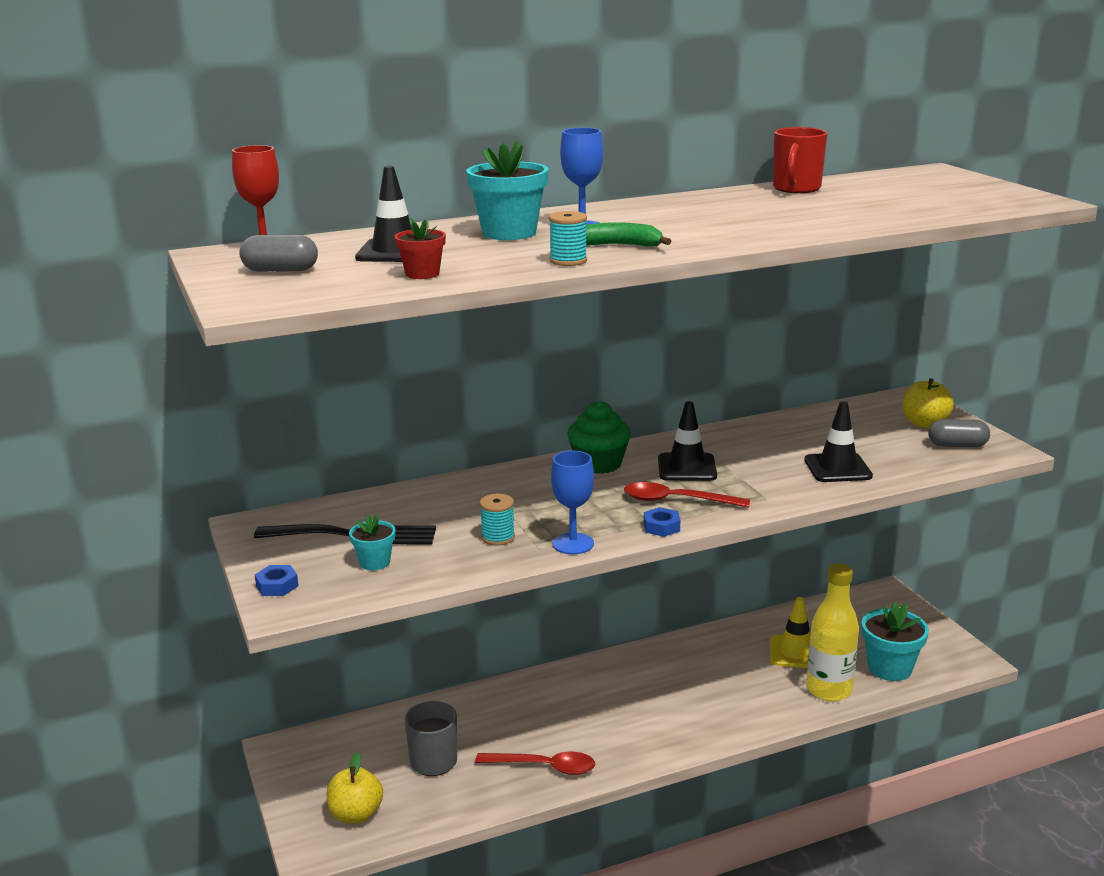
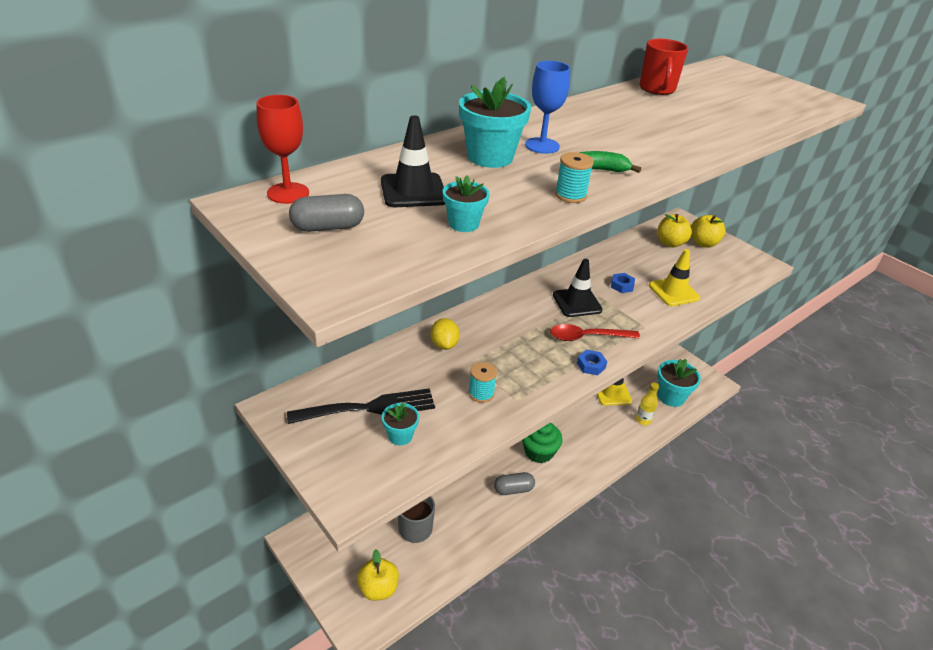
camera: 20 degrees left, 15 degrees up
blue nut [255,565,299,596] -> blue nut moved to [611,273,635,293]
red flower pot [394,218,446,279] -> turquoise flower pot [443,175,490,232]
red spoon [475,752,595,775] -> none
blue goblet [551,451,594,554] -> none
green cupcake [567,401,631,474] -> green cupcake moved to [522,422,563,463]
black traffic cone [804,401,873,482] -> yellow traffic cone [649,249,700,306]
yellow bottle [806,563,859,701] -> yellow bottle [636,383,659,425], size x0.55
grey capsule [928,419,990,447] -> grey capsule moved to [494,472,535,495]
none -> yellow lemon [431,318,460,350]
none -> yellow apple [657,214,692,247]

